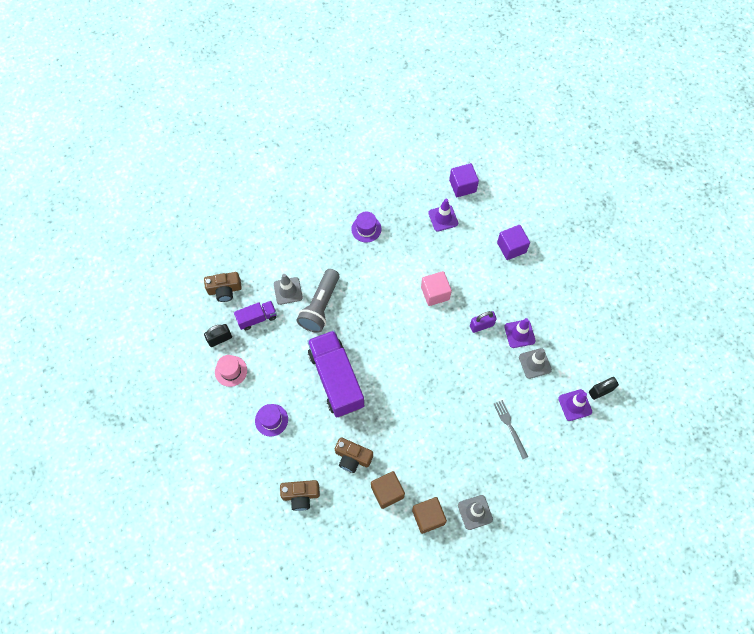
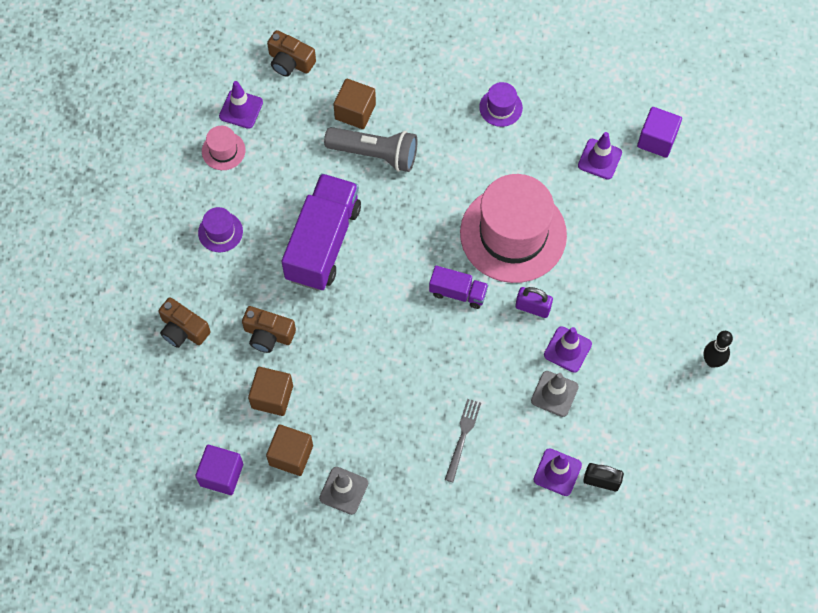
camera: 40 degrees right, 0 degrees up
black padlock [204,324,232,347] -> purple traffic cone [219,81,263,129]
purple truck [234,301,276,330] -> purple truck moved to [429,266,488,309]
grey traffic cone [274,274,303,305] -> brown cube [333,79,376,129]
grey flashlight [296,269,339,333] -> grey flashlight turned 135 degrees counterclockwise [324,127,417,172]
brown camera [335,438,373,473] -> brown camera turned 45 degrees counterclockwise [242,306,296,353]
pink cube [421,271,452,306] -> pink hat [460,174,567,283]
purple cube [497,225,530,260] -> purple cube moved to [195,445,243,495]
none -> black bowling pin [704,331,733,367]

